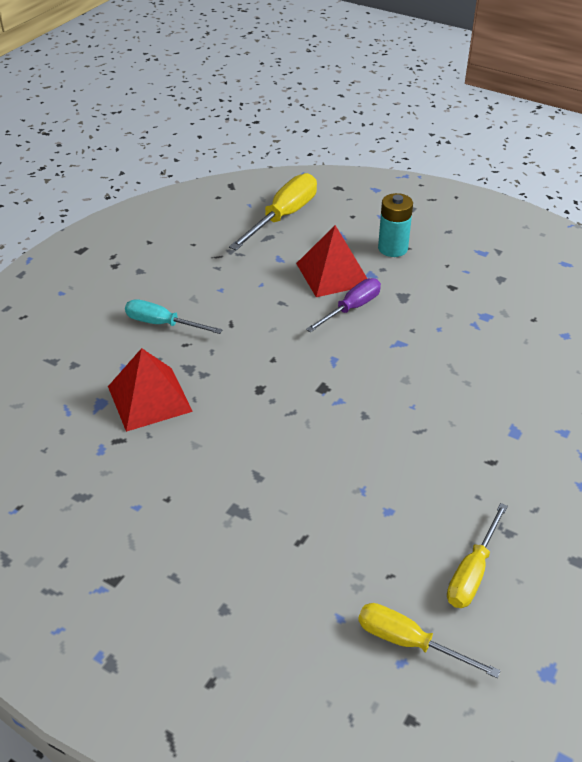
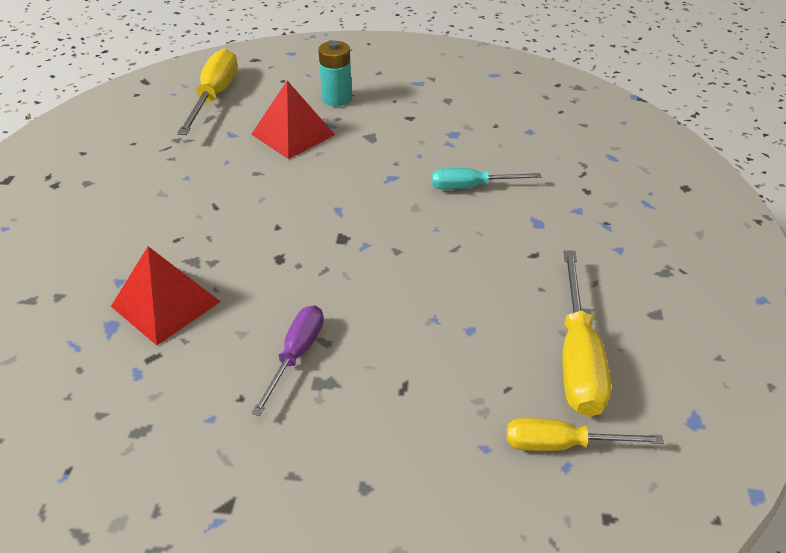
camera: 25 degrees left, 0 degrees up
turquoise screwdriver [125,299,222,334] -> turquoise screwdriver moved to [432,168,541,190]
purple screwdriver [306,278,381,332] -> purple screwdriver moved to [252,305,324,416]
yellow screwdriver [447,503,508,608] -> yellow screwdriver [562,250,611,417], size x1.55

